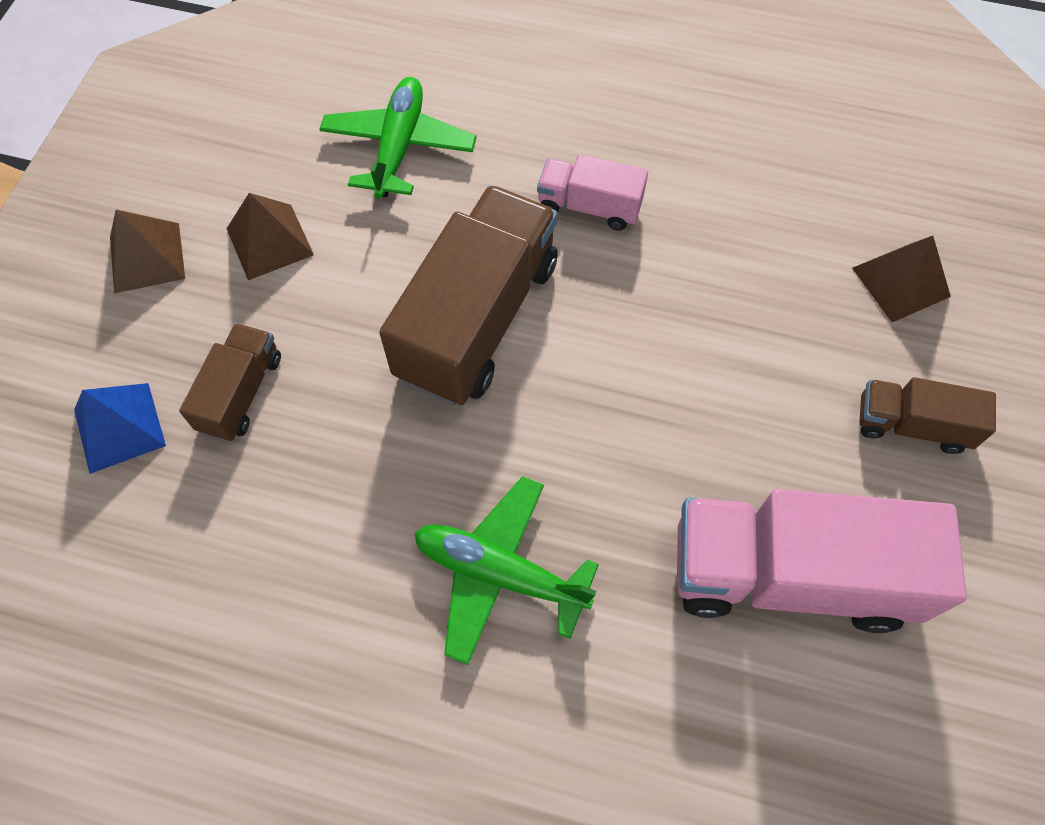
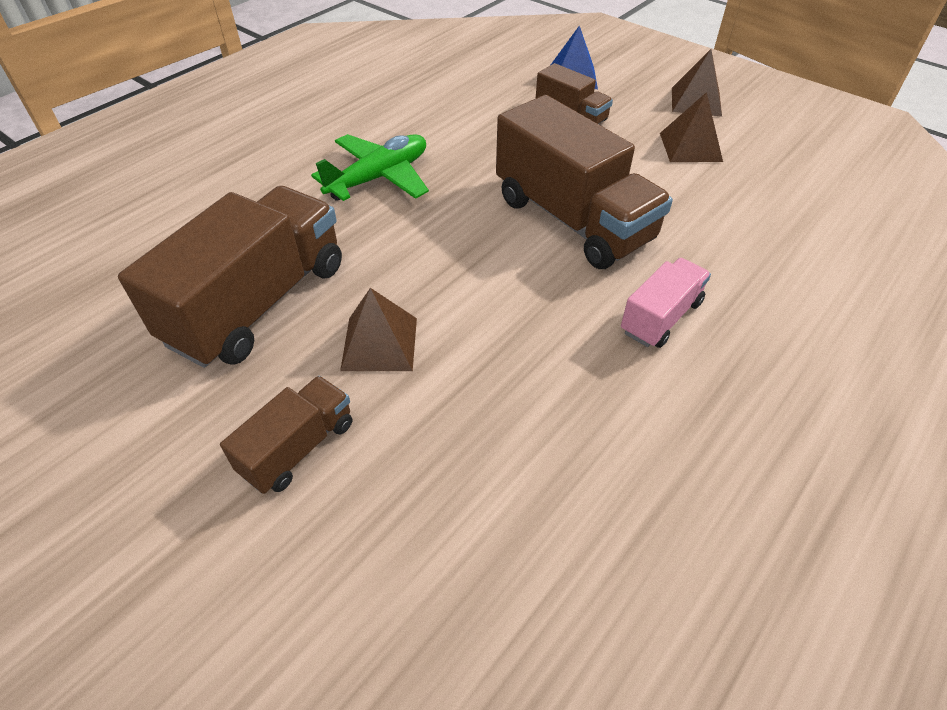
camera: 115 degrees right, 15 degrees down
green plane [319,77,477,199] -> none
pink truck [677,489,967,633] -> brown truck [118,186,342,368]
brown pyramid [852,236,951,322] -> brown pyramid moved to [340,288,417,371]

